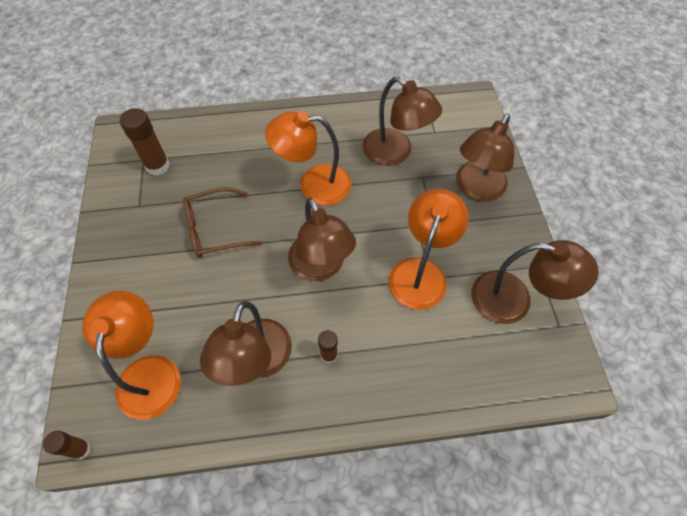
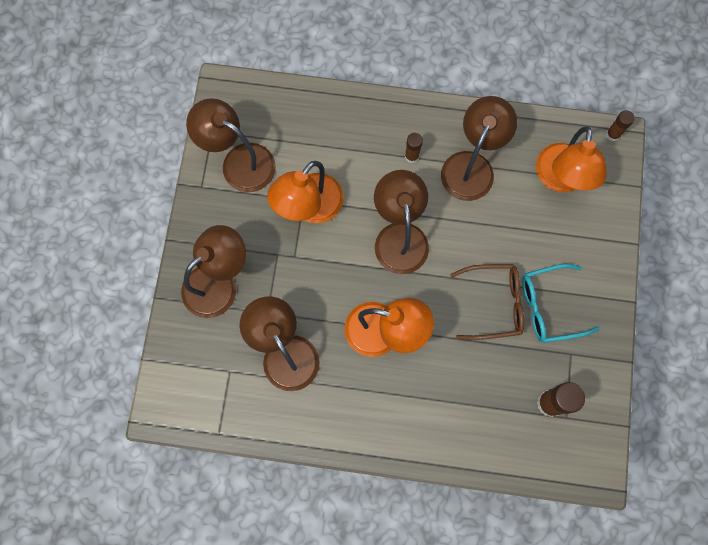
camera: 165 degrees left, 15 degrees up
none -> turquoise glasses [522,264,600,343]

